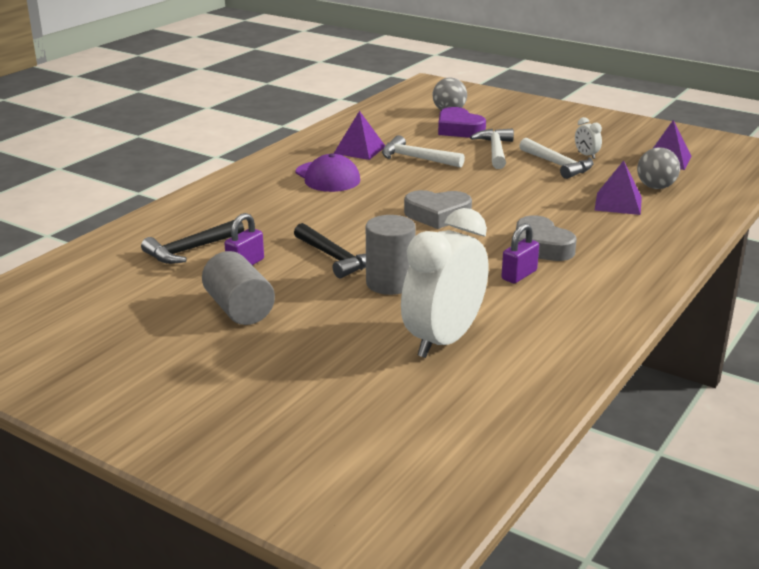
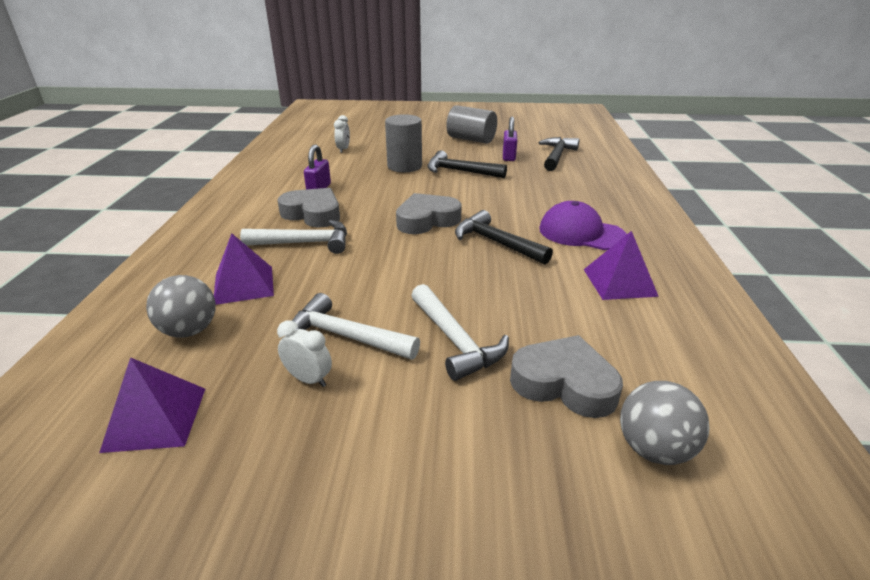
camera: 150 degrees right, 5 degrees up
white hammer [382,135,465,168] -> white hammer moved to [240,220,347,254]
white clock [401,208,488,358] -> white clock [334,115,350,153], size x0.40
purple heart [438,107,486,138] -> grey heart [510,335,623,418]
none -> black hammer [455,210,553,265]

